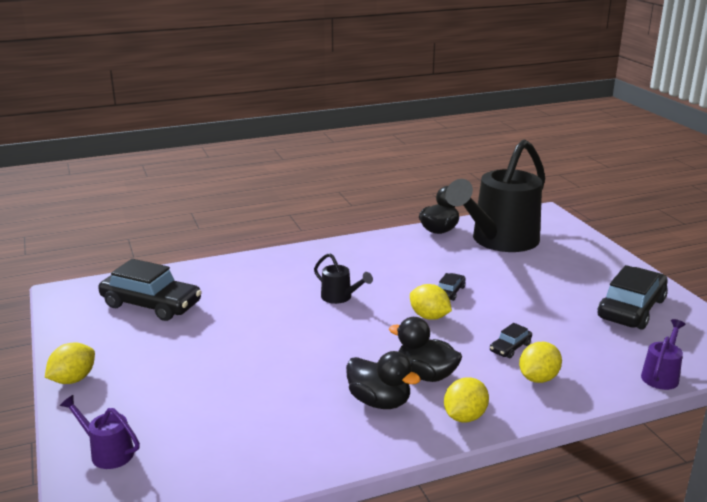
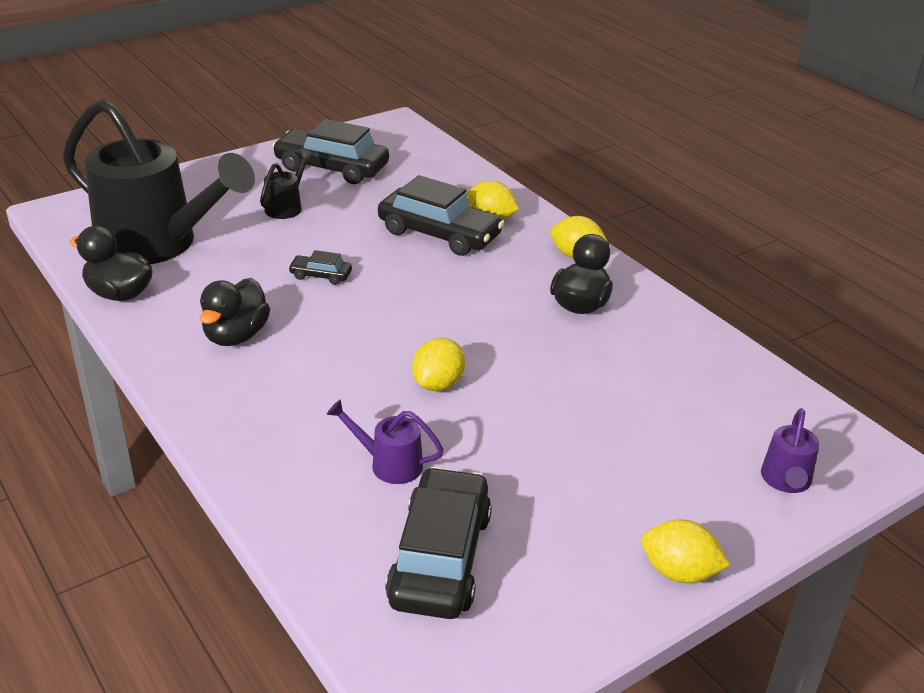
camera: 105 degrees left, 10 degrees up
black watering can [314,253,373,304] -> black watering can moved to [260,149,314,219]
black duck [389,317,462,382] -> black duck moved to [199,278,270,346]
yellow lemon [410,284,452,320] -> yellow lemon moved to [412,338,465,391]
black car [490,323,532,358] -> black car [378,175,504,256], size x2.17
purple watering can [641,319,685,390] -> purple watering can moved to [327,399,444,484]

